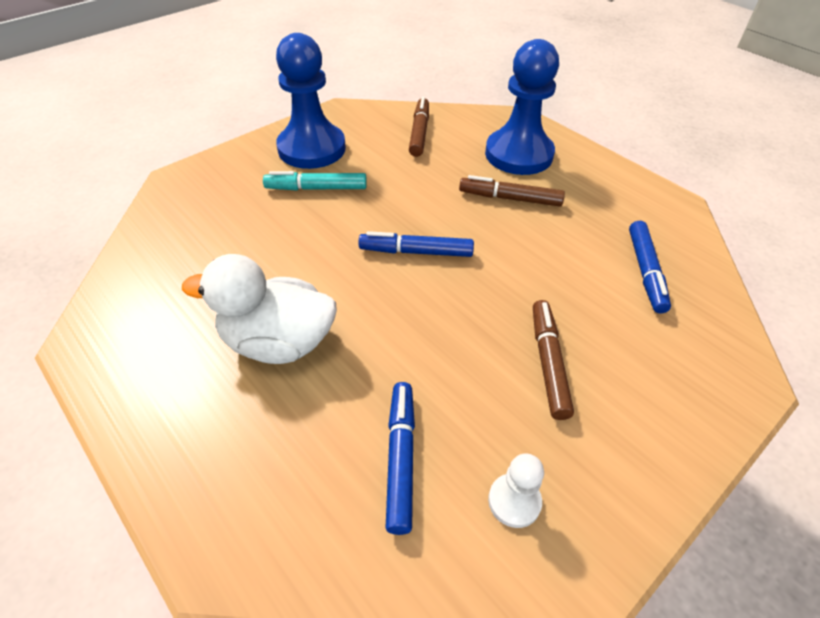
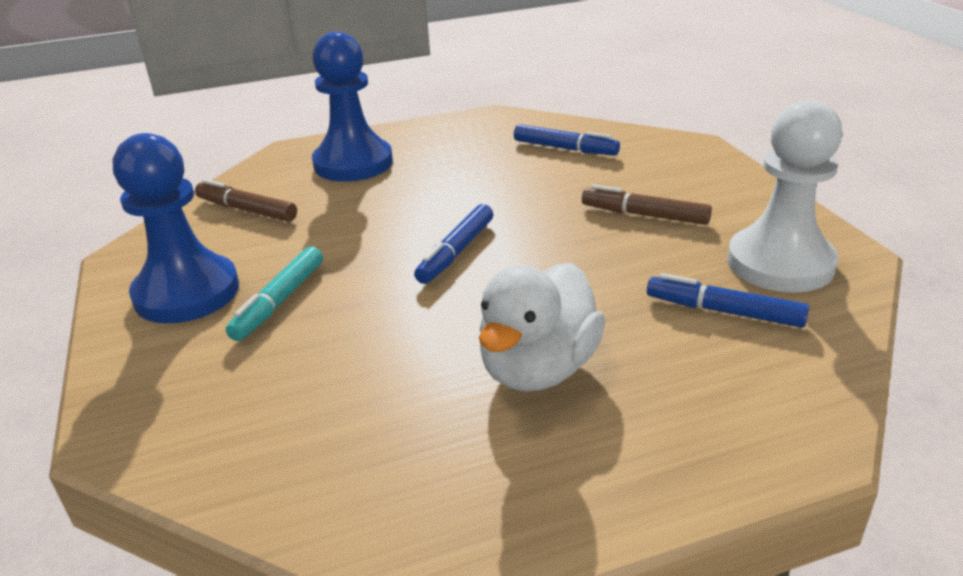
camera: 65 degrees left, 15 degrees down
brown marker [459,175,565,207] -> none
white pawn [488,453,544,528] -> white pawn [727,100,842,293], size x2.22

